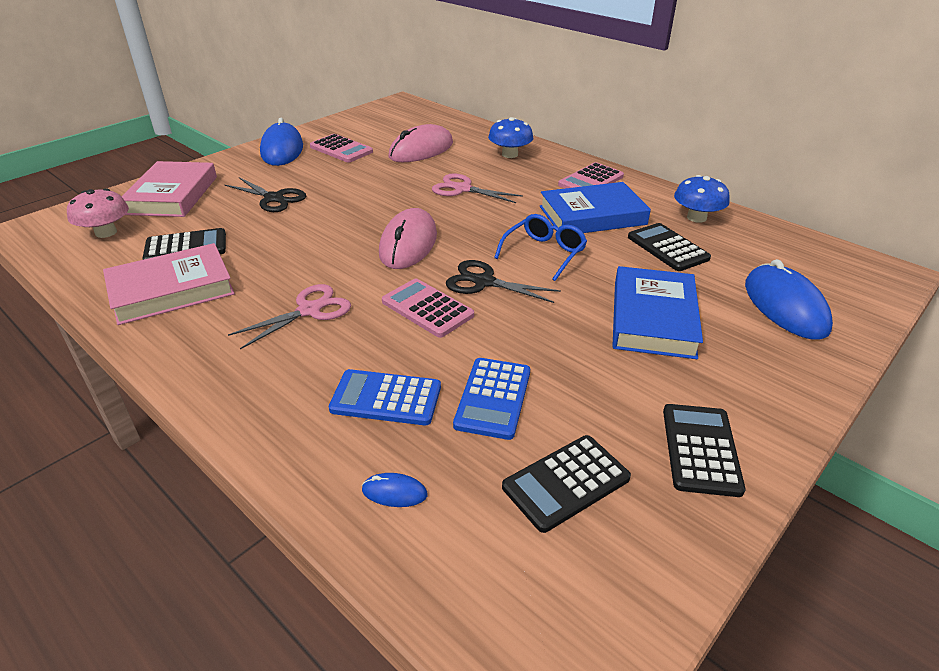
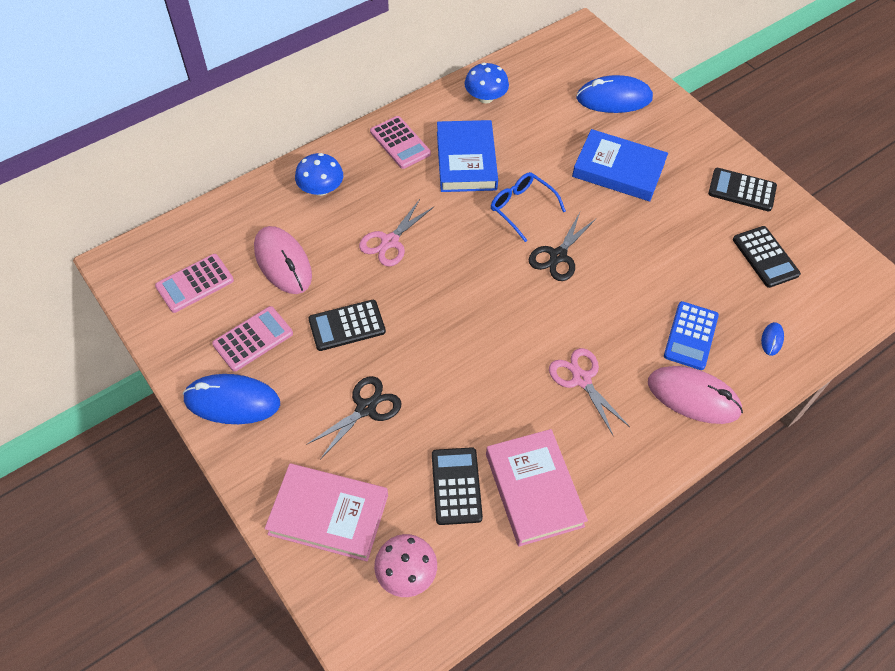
camera: 80 degrees left, 20 degrees up
pink mouse [379,208,437,269] -> pink mouse moved to [648,366,743,424]
pink calculator [382,279,474,338] -> pink calculator moved to [155,254,234,313]
blue calculator [453,358,530,440] -> none
black calculator [628,223,711,271] -> black calculator moved to [308,300,386,351]

